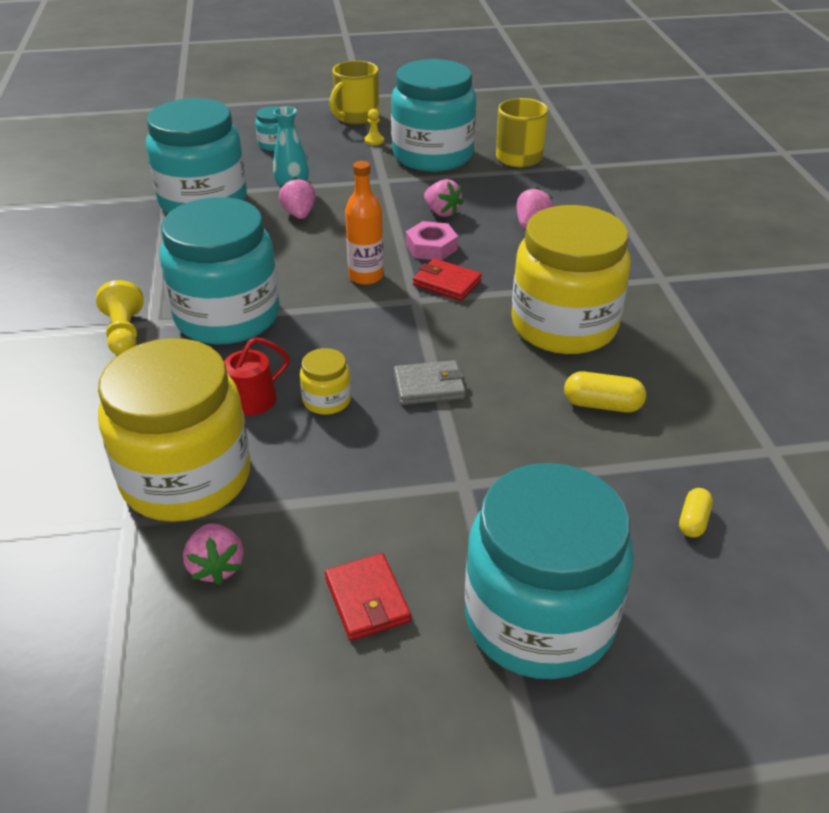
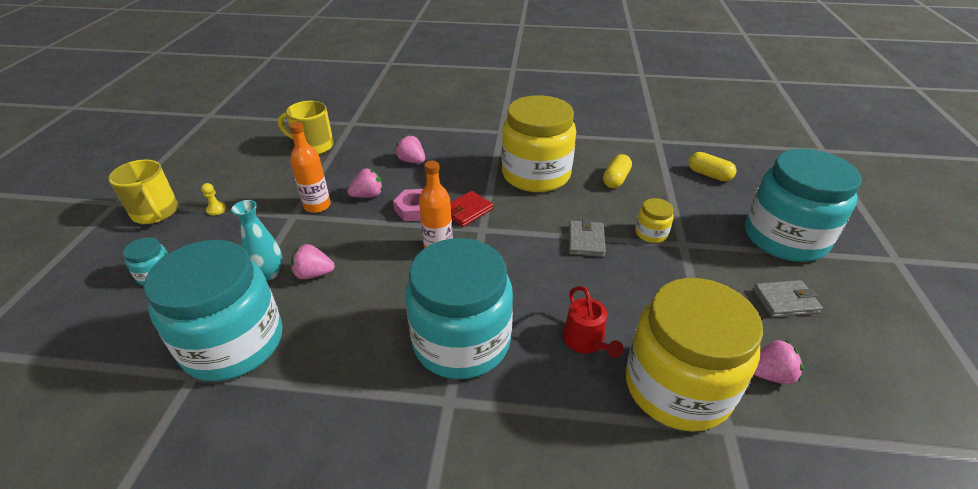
camera: 75 degrees left, 0 degrees up
yellow pawn [96,280,144,355] -> none
yellow jar [300,348,351,415] -> yellow jar moved to [635,198,673,243]
red wallet [325,553,411,641] -> grey wallet [753,280,823,317]
turquoise jar [391,59,476,172] -> none
yellow capsule [679,488,713,538] -> yellow capsule [688,152,736,181], size x1.53
none -> orange bottle [289,122,331,213]

